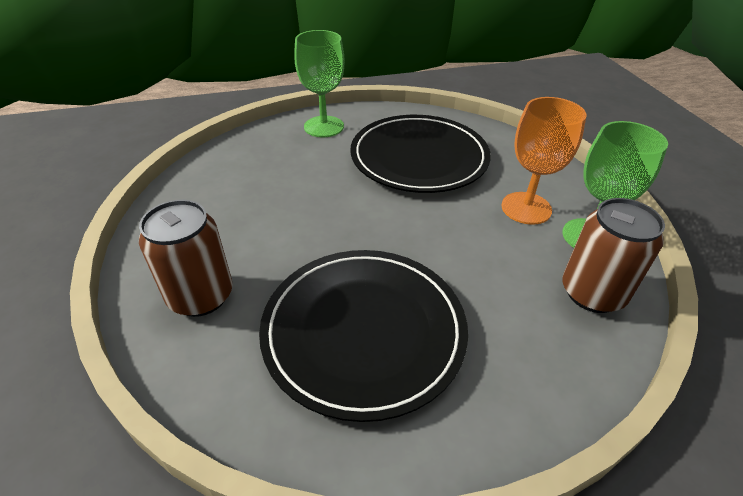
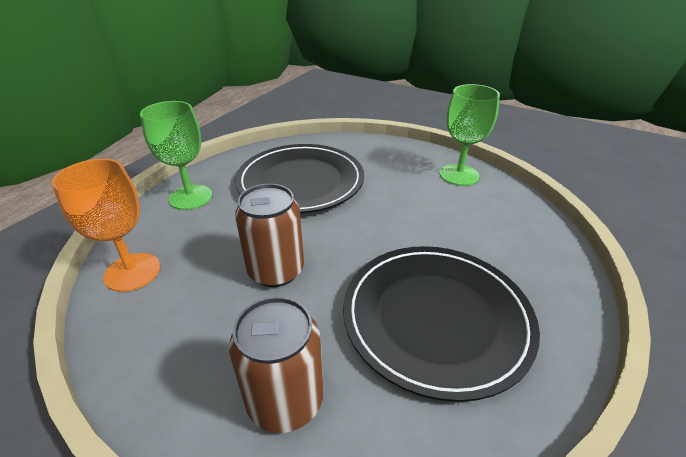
camera: 45 degrees left, 5 degrees down
orange goblet [501,97,586,225] -> orange goblet moved to [52,159,160,292]
brown can [562,198,665,313] -> brown can moved to [235,184,304,287]

